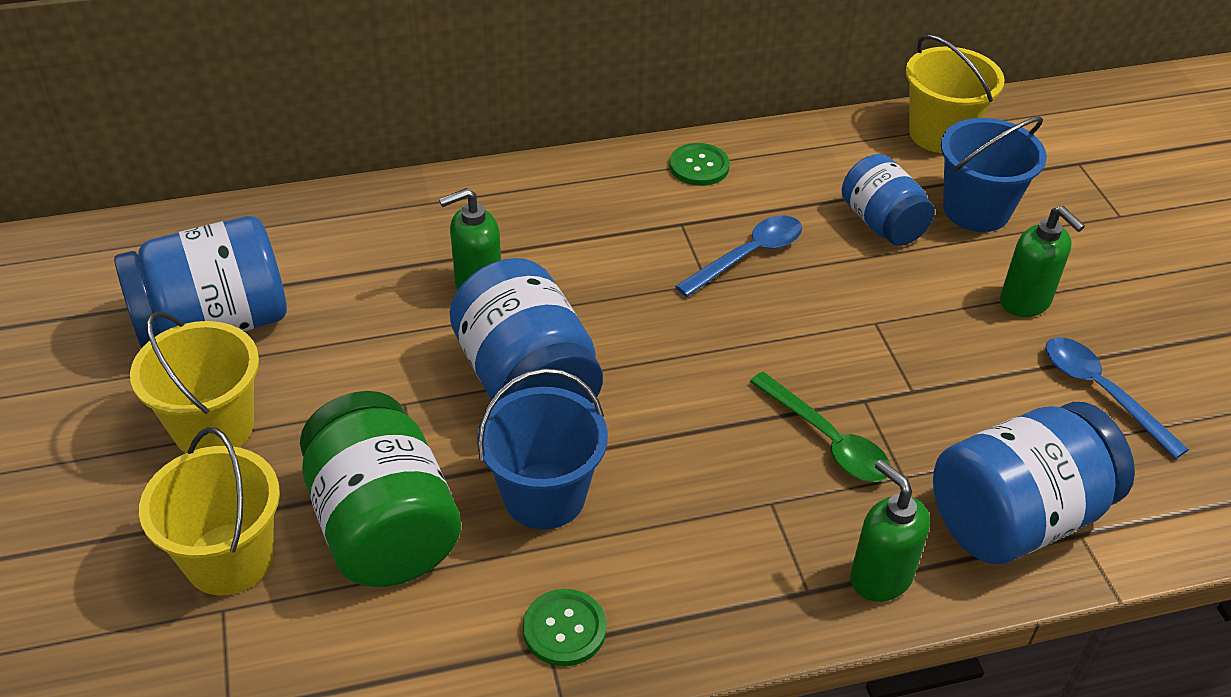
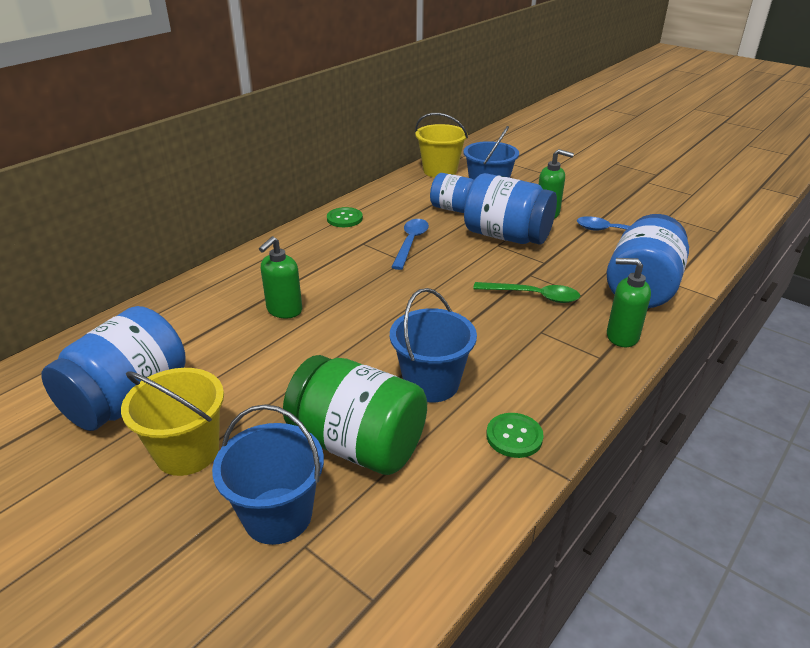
camera: 35 degrees left, 10 degrees down
yellow bucket [139,427,280,595] -> blue bucket [212,404,324,545]
blue jar [450,258,603,404] -> blue jar moved to [464,173,557,245]

